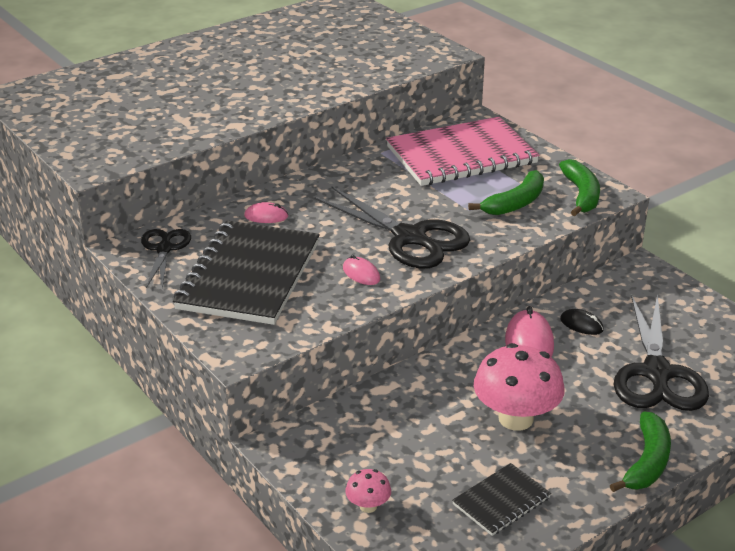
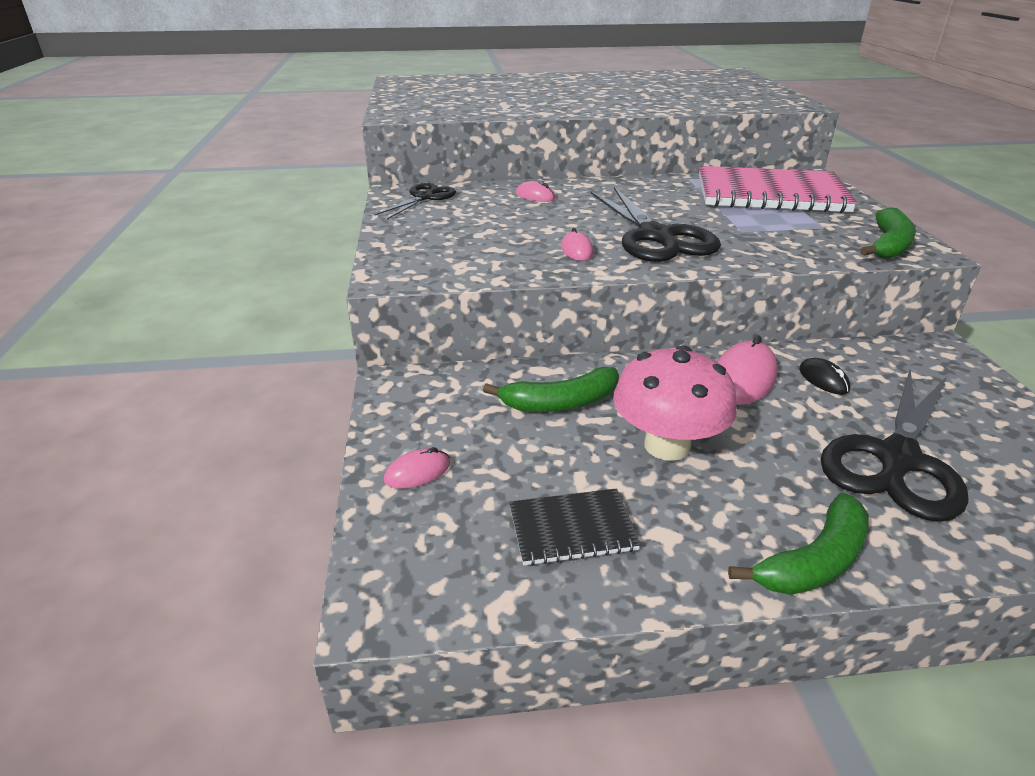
camera: 30 degrees right, 0 degrees up
black notebook [173,221,320,325] -> none
pink mushroom [345,469,391,513] -> pink mouse [384,447,450,489]
green banana [468,170,544,215] -> green banana moved to [483,367,619,412]

